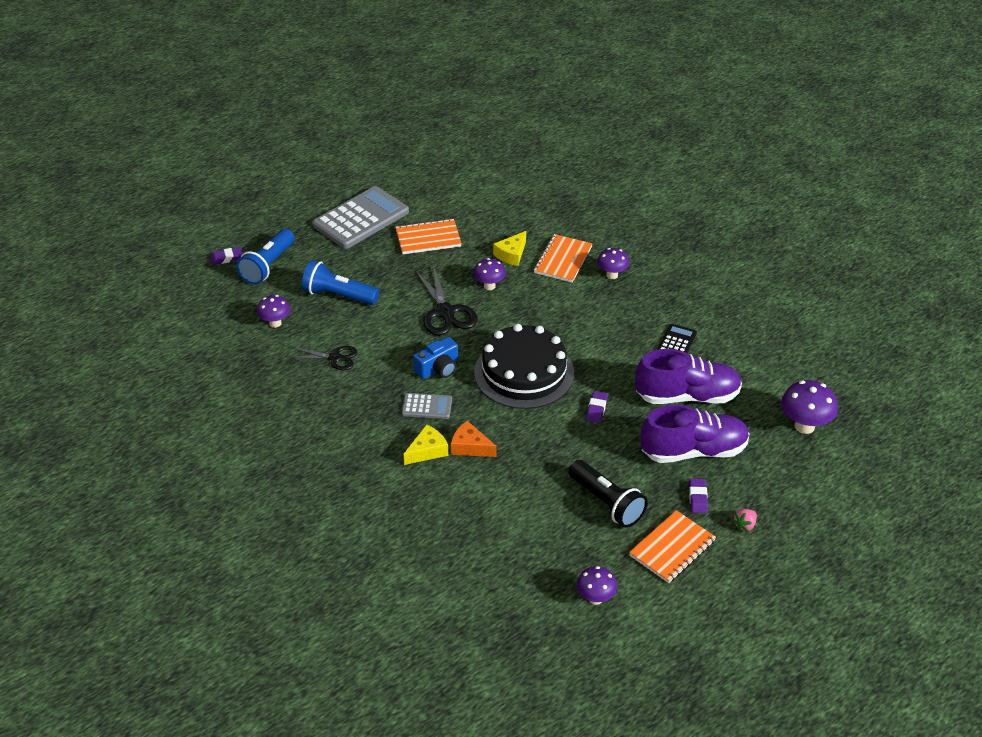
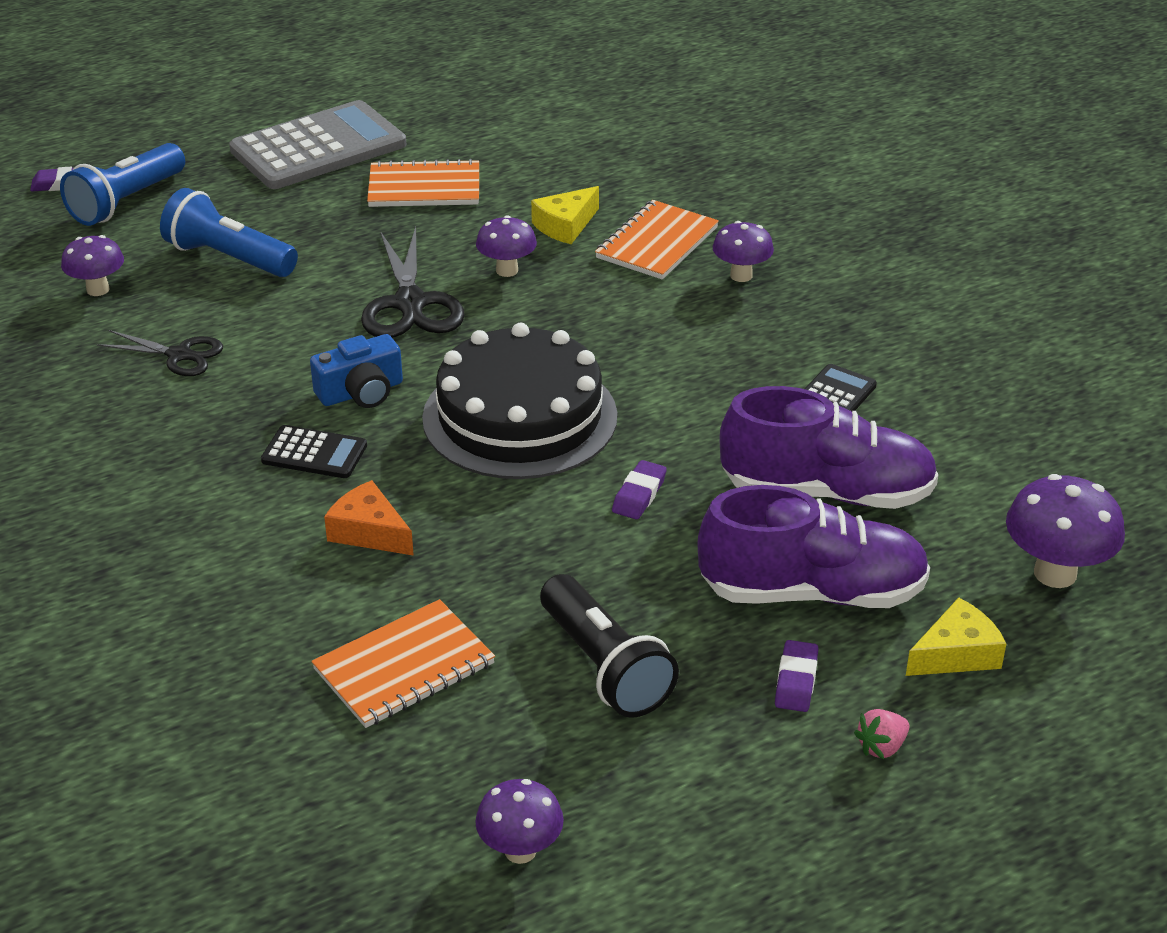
camera: 10 degrees right, 5 degrees down
grey calculator [402,393,452,419] -> black calculator [261,425,367,478]
yellow cheese [403,424,448,465] -> yellow cheese moved to [906,598,1006,676]
orange notebook [629,510,716,583] -> orange notebook moved to [312,599,495,728]

